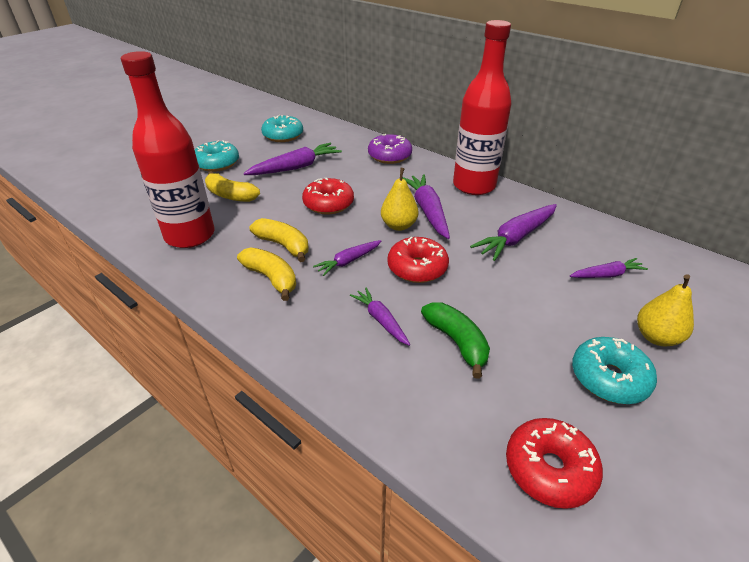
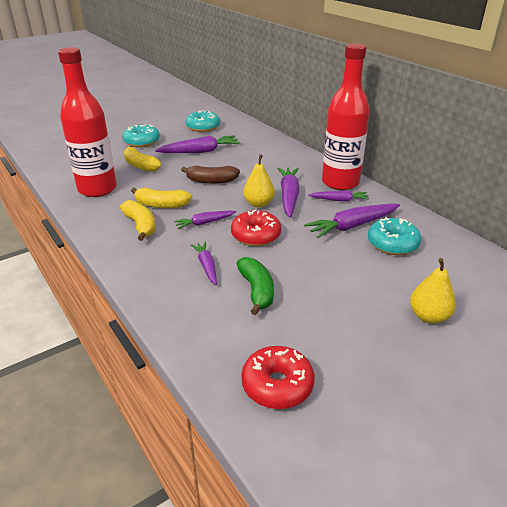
camera: 15 degrees right, 5 degrees down
yellow banana [250,218,309,262] -> yellow banana turned 135 degrees clockwise [131,188,192,208]
red donut [302,178,354,214] -> brown banana [181,166,240,184]
purple donut [368,134,412,164] -> none
purple carrot [570,258,648,278] -> purple carrot moved to [309,190,369,201]
turquoise donut [572,337,657,404] -> turquoise donut moved to [368,217,421,255]

